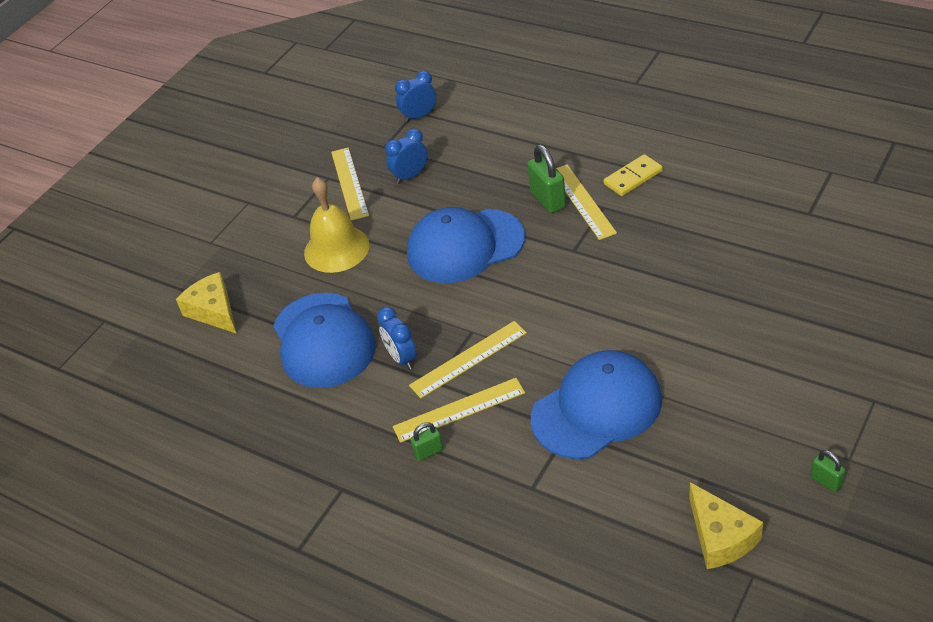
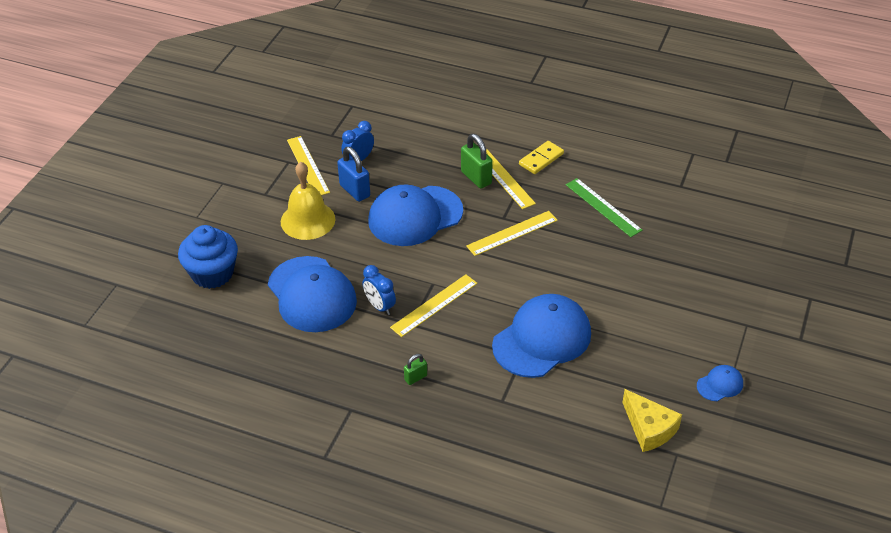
camera: 15 degrees left, 0 degrees up
yellow cheese [176,272,237,334] -> blue cupcake [178,225,238,289]
yellow ruler [393,378,525,443] -> yellow ruler moved to [466,211,558,256]
blue clock [395,71,436,122] -> none
green padlock [811,450,845,492] -> blue cap [697,365,743,401]
none -> blue padlock [337,147,370,202]
none -> green ruler [566,178,642,237]

